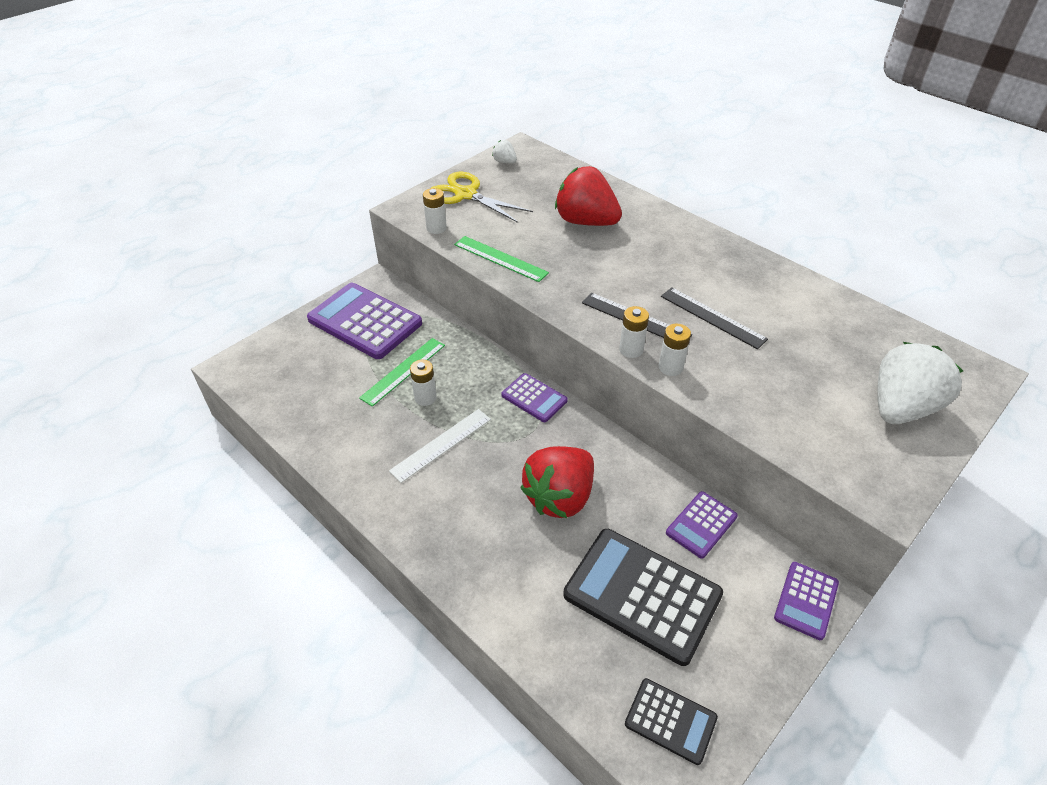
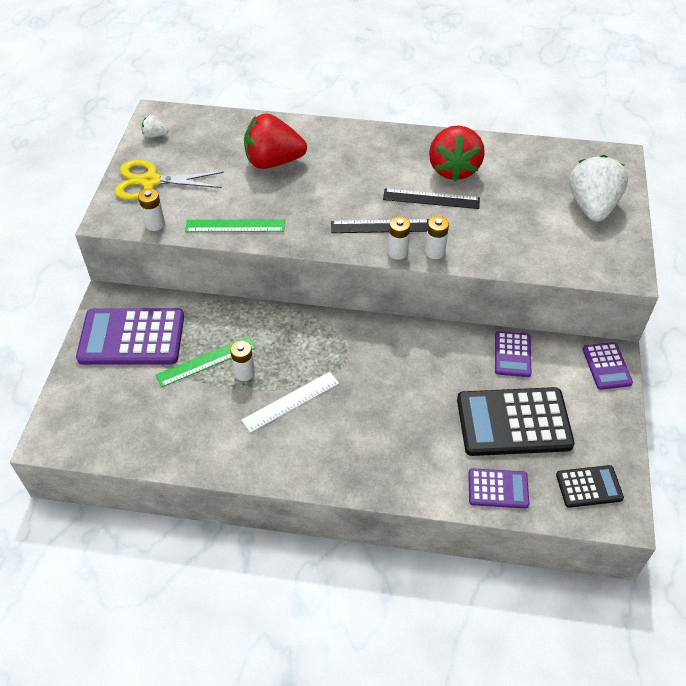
camera: 35 degrees left, 5 degrees up
green ruler [359,338,445,407] -> green ruler turned 60 degrees clockwise [156,336,255,387]
white ruler [389,409,491,483] -> white ruler turned 45 degrees clockwise [241,372,339,433]
purple calculator [502,373,568,422] -> purple calculator moved to [468,468,529,509]
red strawberry [520,446,594,518] -> red strawberry moved to [429,125,485,181]

